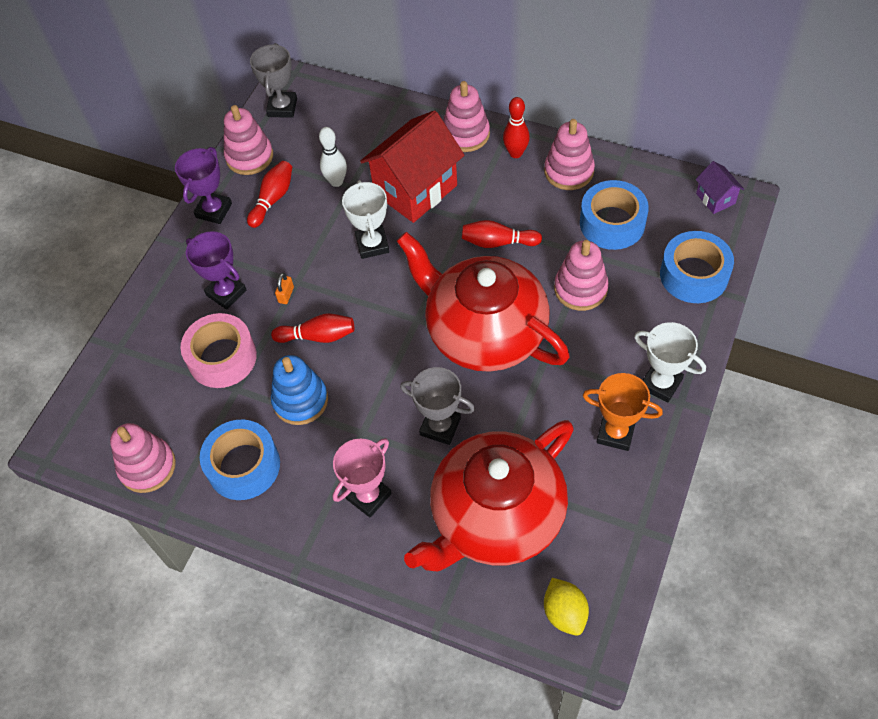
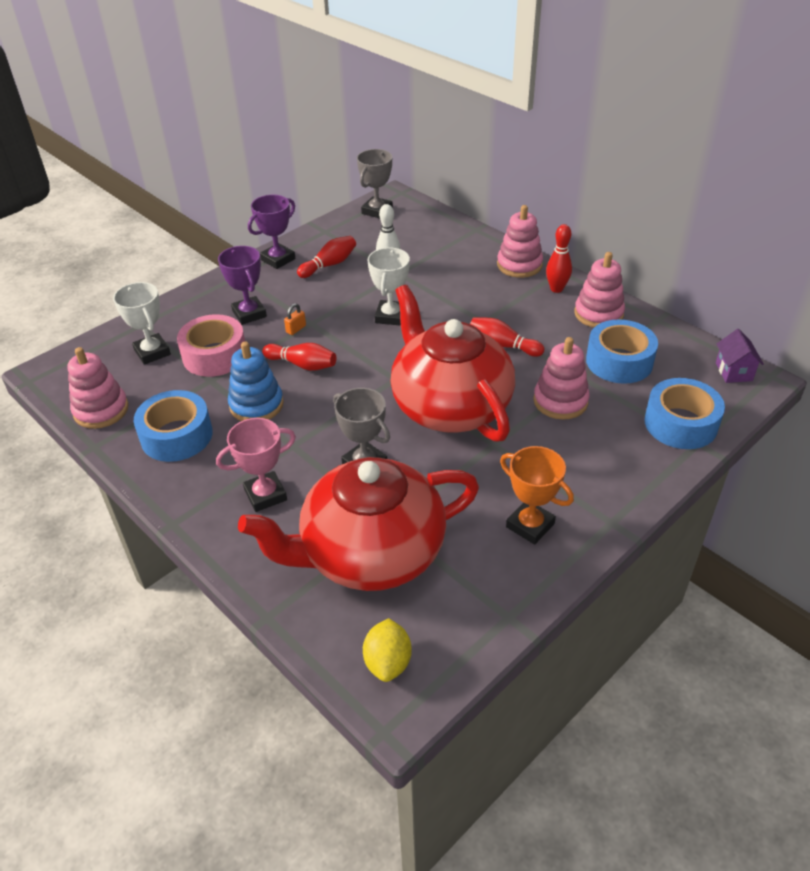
camera: 20 degrees right, 15 degrees down
pink stacking toy [224,105,273,175] -> none
red house [360,110,465,223] -> none
white trophy [634,322,706,403] -> white trophy moved to [113,282,171,365]

